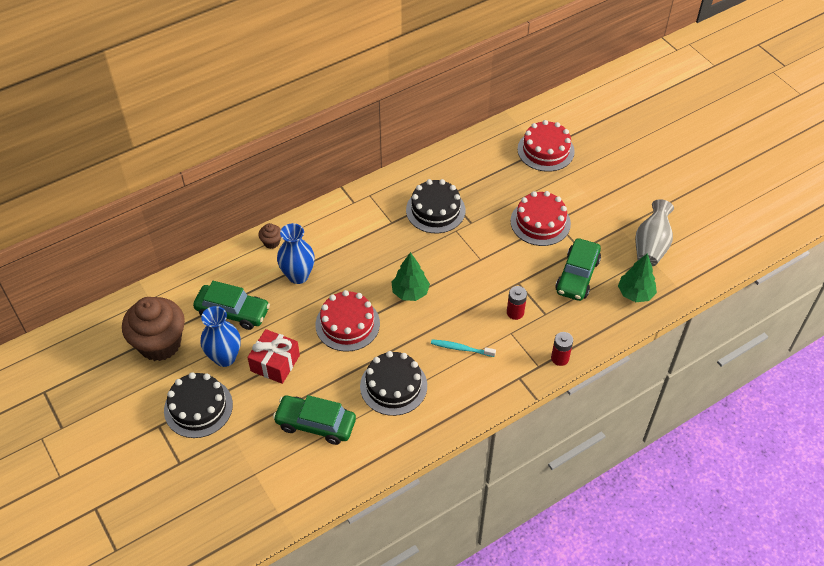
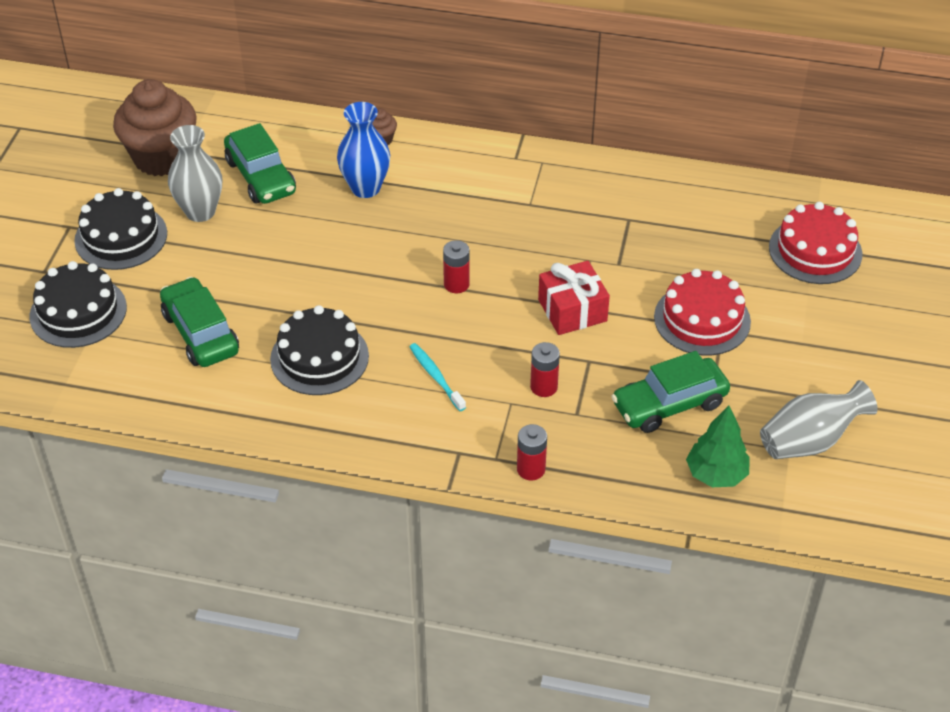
camera: 45 degrees right, 5 degrees down
blue vase [201,306,241,367] -> grey vase [168,125,222,222]
red gift [247,329,300,384] -> red gift moved to [538,261,610,335]
red cake [315,290,380,352] -> none
green tree [392,252,430,301] -> red battery [443,240,470,293]
black cake [406,179,465,233] -> black cake moved to [30,261,127,348]

